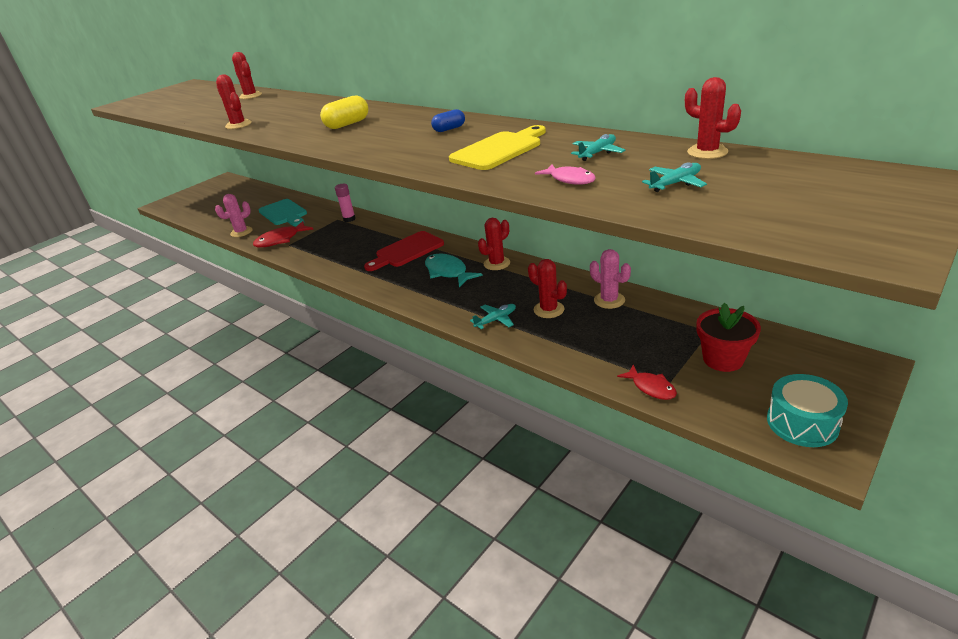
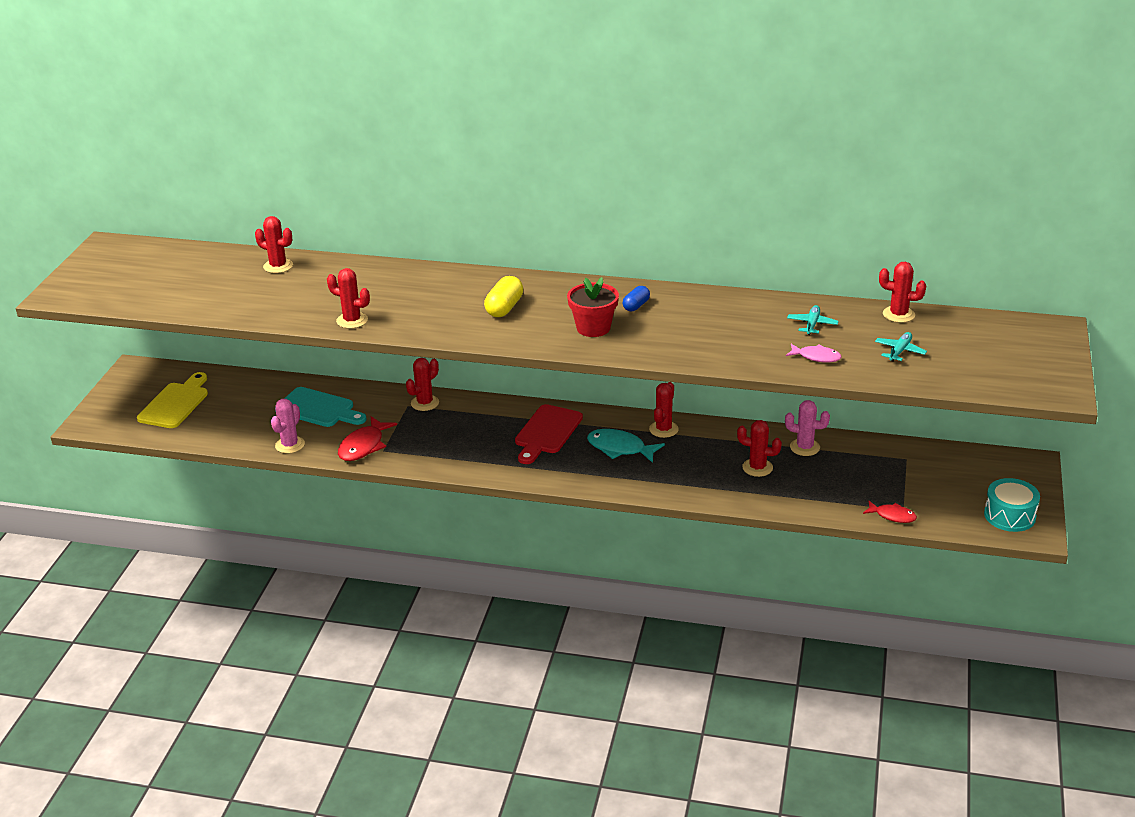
camera: 30 degrees left, 0 degrees up
pink glue stick [335,184,356,222] -> red cactus [406,358,439,411]
yellow cutting board [449,125,546,170] -> yellow cutting board moved to [137,372,208,428]
turquoise plane [470,304,516,329] -> none
red flower pot [697,303,761,372] -> red flower pot moved to [567,277,619,337]

